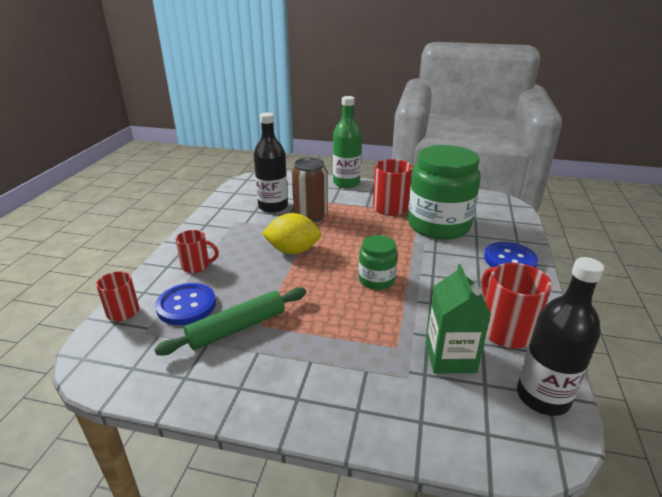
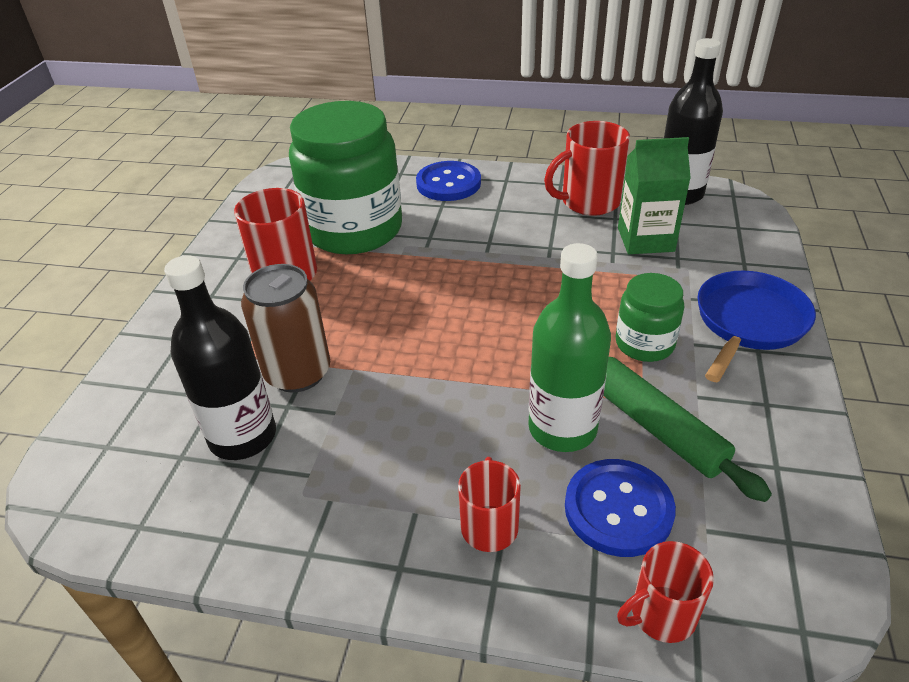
camera: 90 degrees left, 10 degrees up
yellow lemon [262,213,321,254] -> none
green bottle [333,96,362,188] -> green bottle moved to [528,243,611,452]
green jar [359,235,398,290] -> green jar moved to [616,273,684,362]
none -> blue pan [697,271,816,382]

